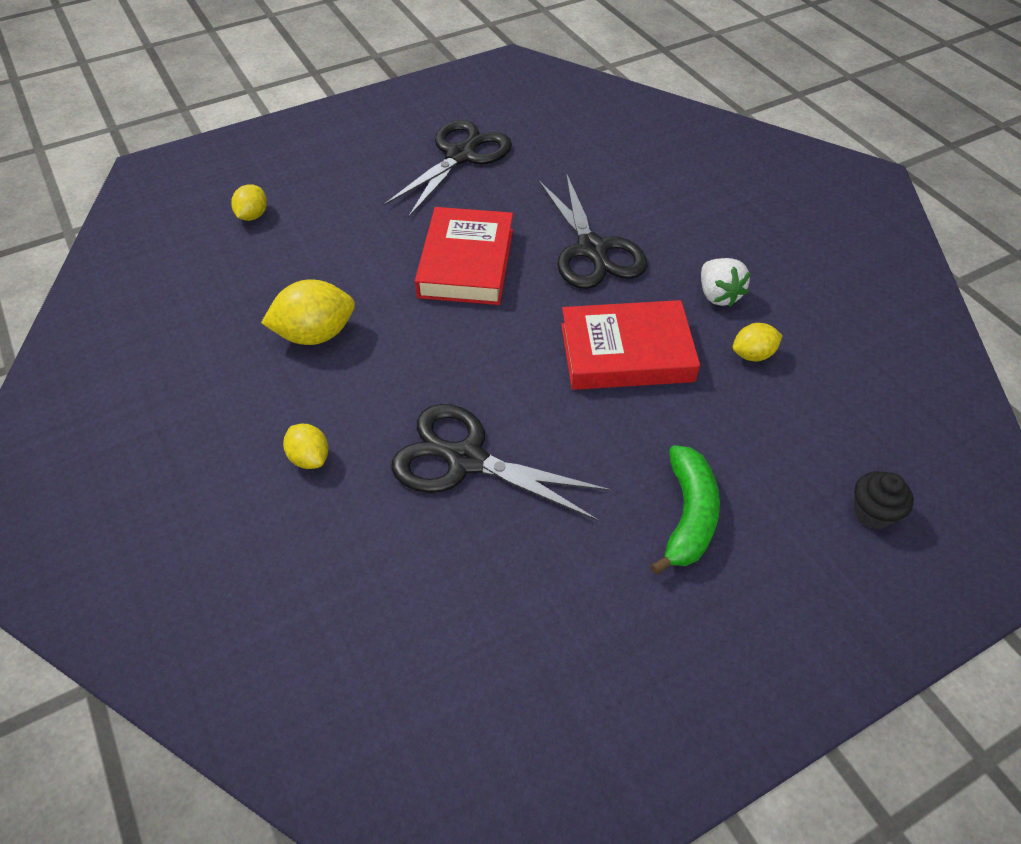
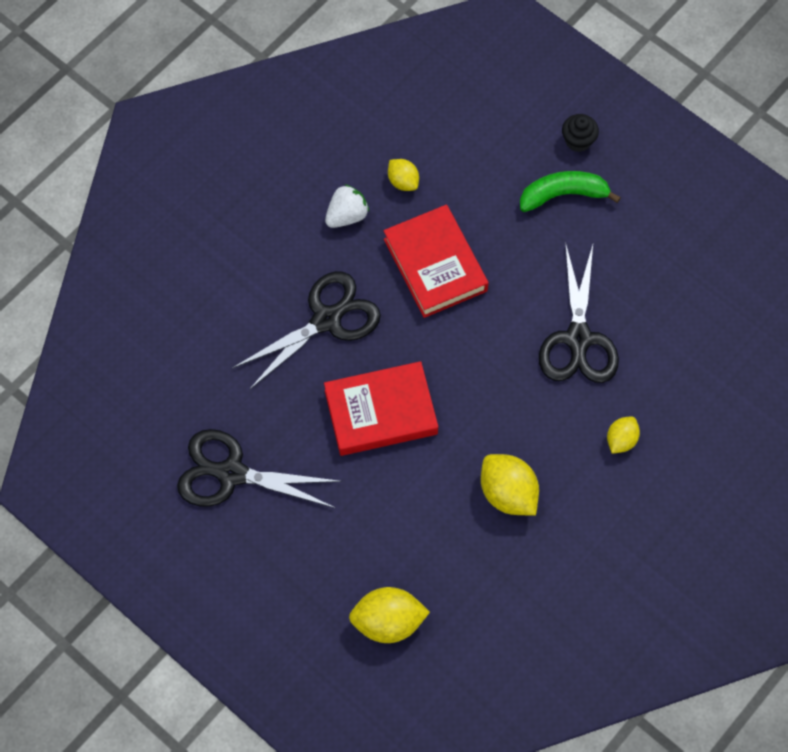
camera: 110 degrees left, 15 degrees up
yellow lemon [231,184,267,221] -> yellow lemon [349,587,430,643], size x1.70
black cupcake [854,471,914,529] -> black cupcake moved to [562,114,599,152]

